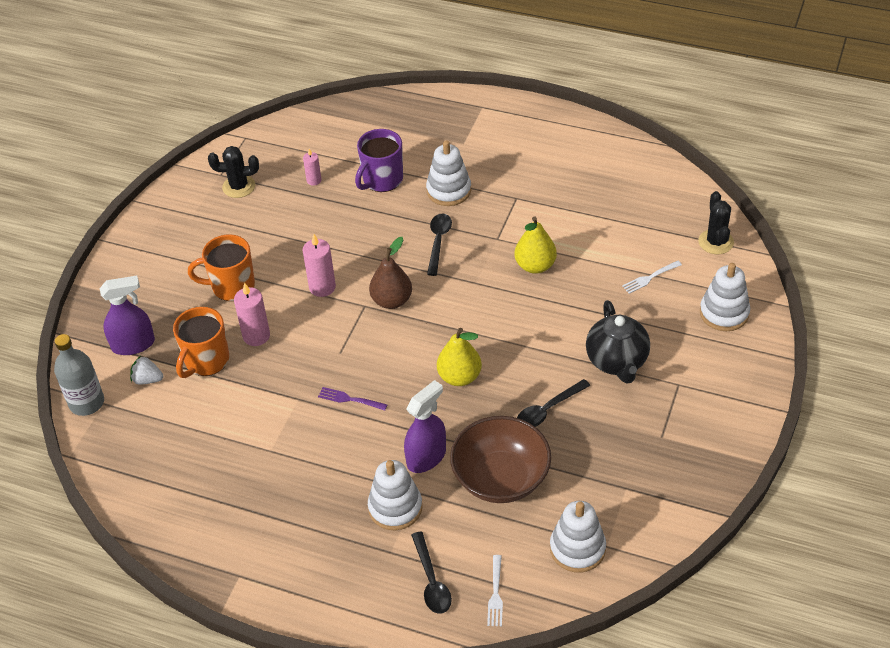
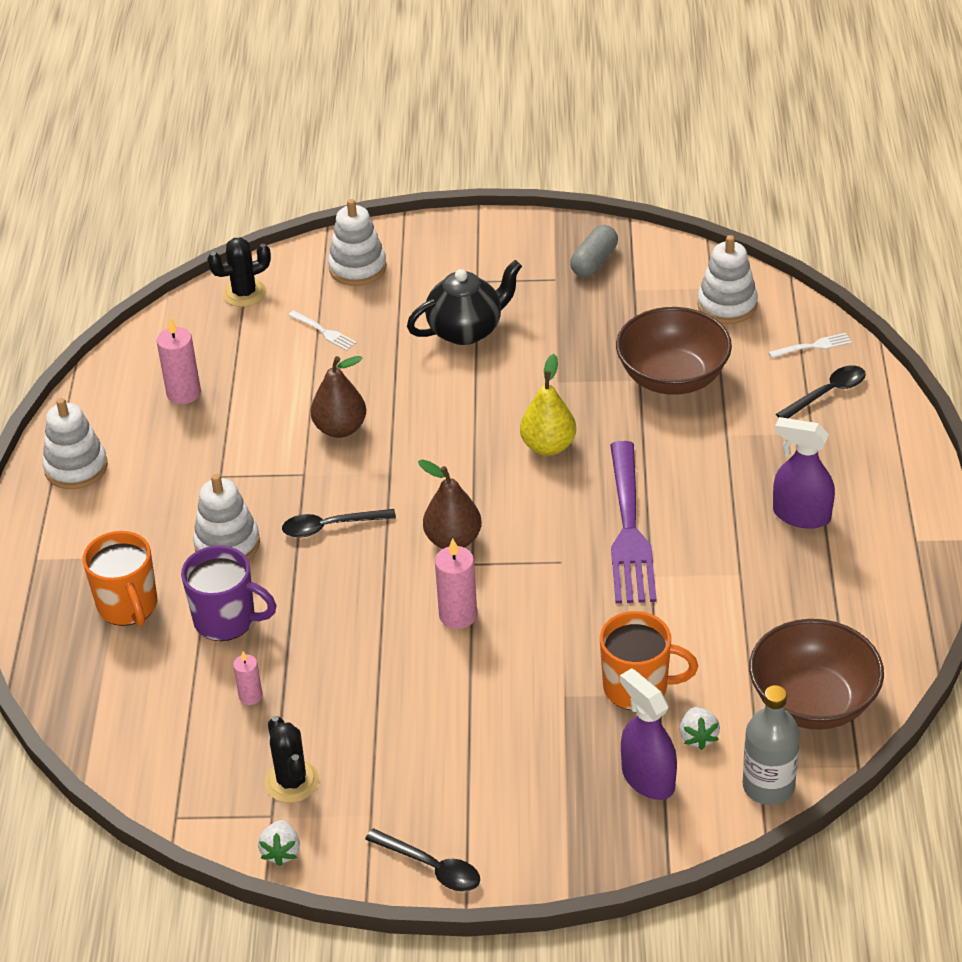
camera: 110 degrees left, 5 degrees down
orange mug [188,235,255,301] -> orange mug moved to [82,531,157,626]
pink candle [234,283,270,346] -> pink candle moved to [157,317,201,404]
purple fork [318,387,387,411] -> purple fork [610,441,657,603], size x2.40
white stacking toy [368,460,423,530] -> white stacking toy moved to [42,398,108,489]
purple spray bottle [404,380,446,473] -> purple spray bottle moved to [773,417,835,529]
yellow pear [515,216,557,274] -> brown pear [311,356,366,438]
black spoon [517,379,590,427] -> black spoon moved to [365,829,480,892]
none -> white strawberry [258,820,300,866]
none -> grey capsule [570,225,618,277]
none -> brown bowl [749,619,884,730]

